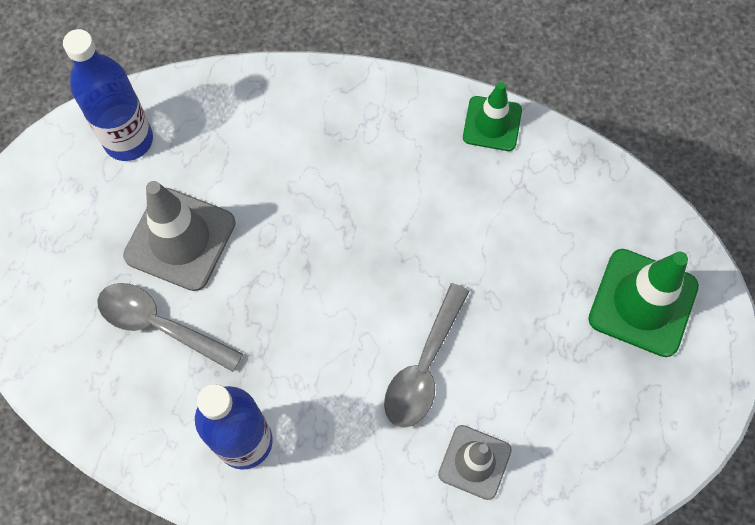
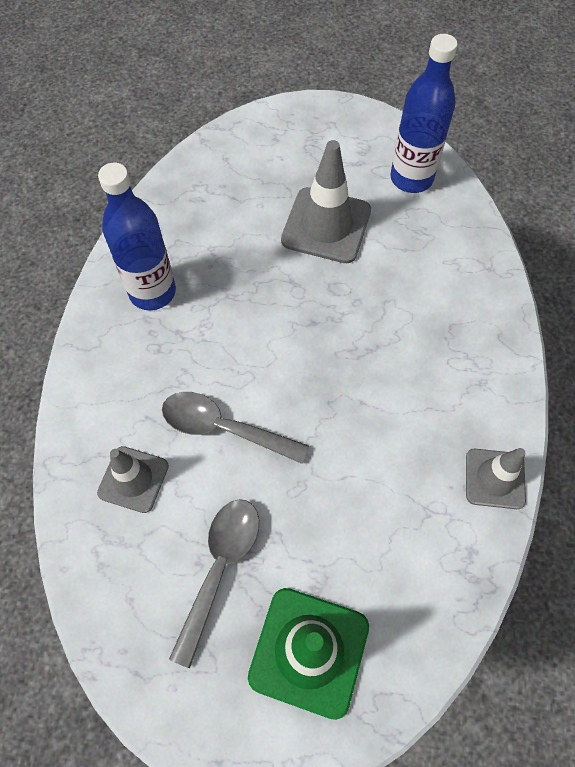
camera: 85 degrees right, 5 degrees down
grey spoon [97,283,243,372] -> grey spoon moved to [169,499,259,668]
green traffic cone [463,82,522,151] -> grey traffic cone [466,448,526,509]

